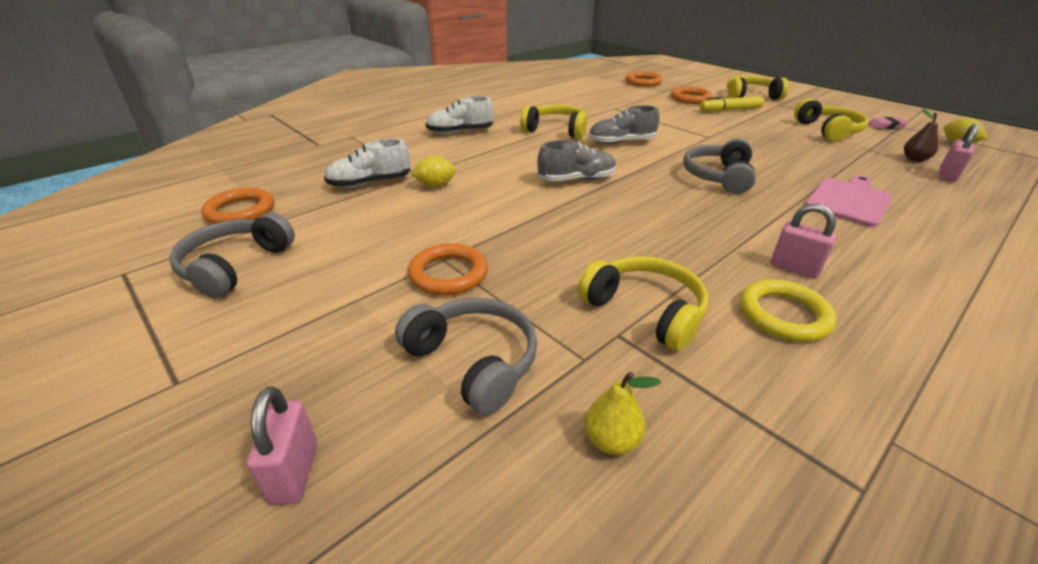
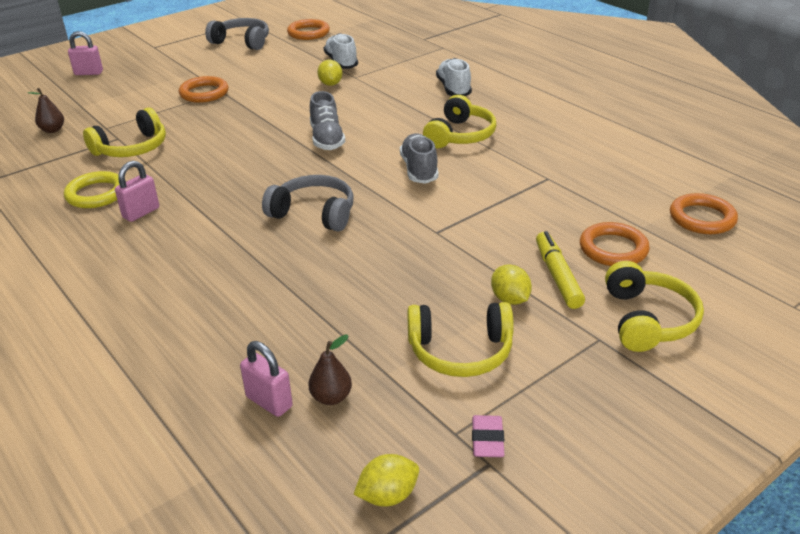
camera: 95 degrees right, 0 degrees up
grey headphones [395,298,537,415] -> none
yellow pear [585,372,661,455] -> brown pear [28,88,64,133]
pink cutting board [805,175,892,227] -> none
none -> yellow lemon [491,264,532,305]

